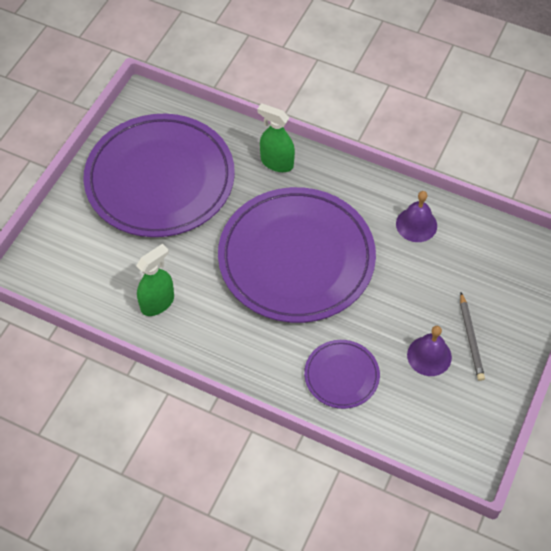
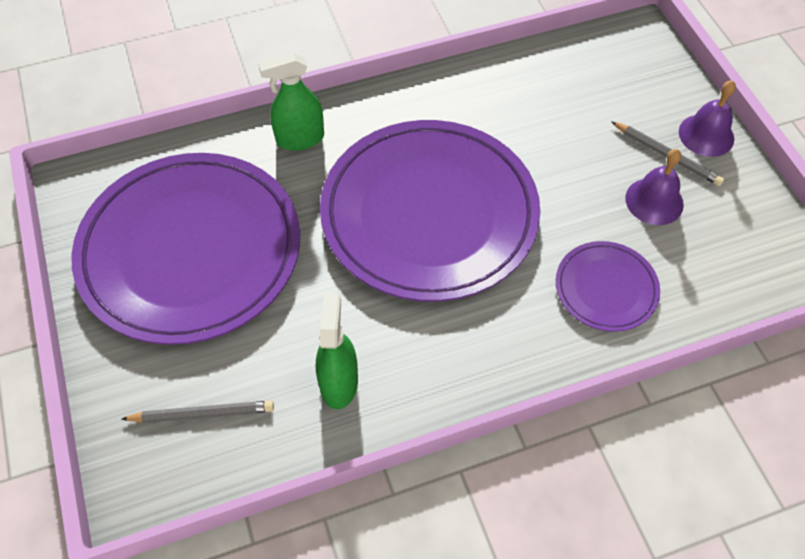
camera: 45 degrees left, 0 degrees up
purple bell [396,191,437,242] -> purple bell moved to [679,80,736,157]
none -> grey pencil [121,401,274,423]

